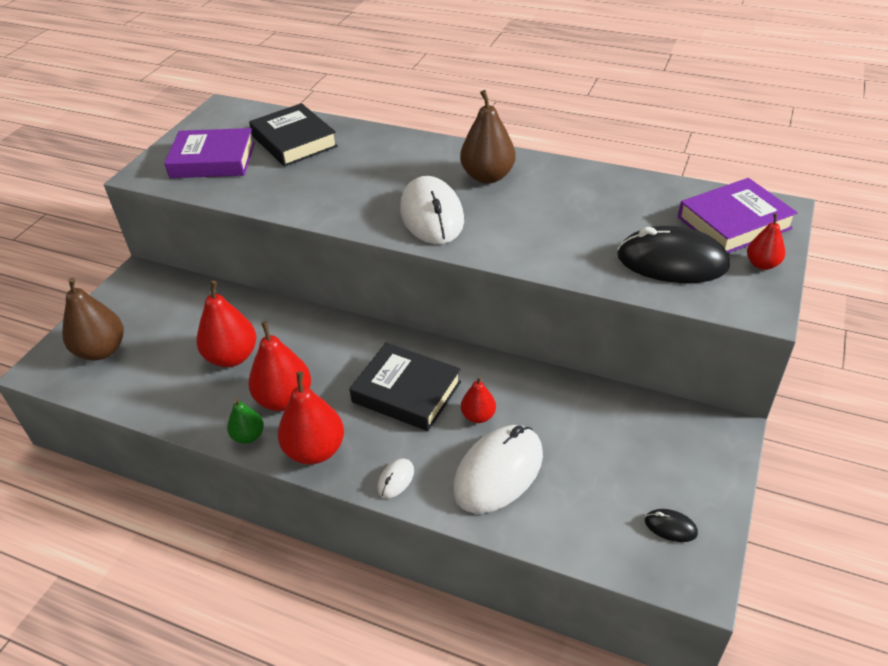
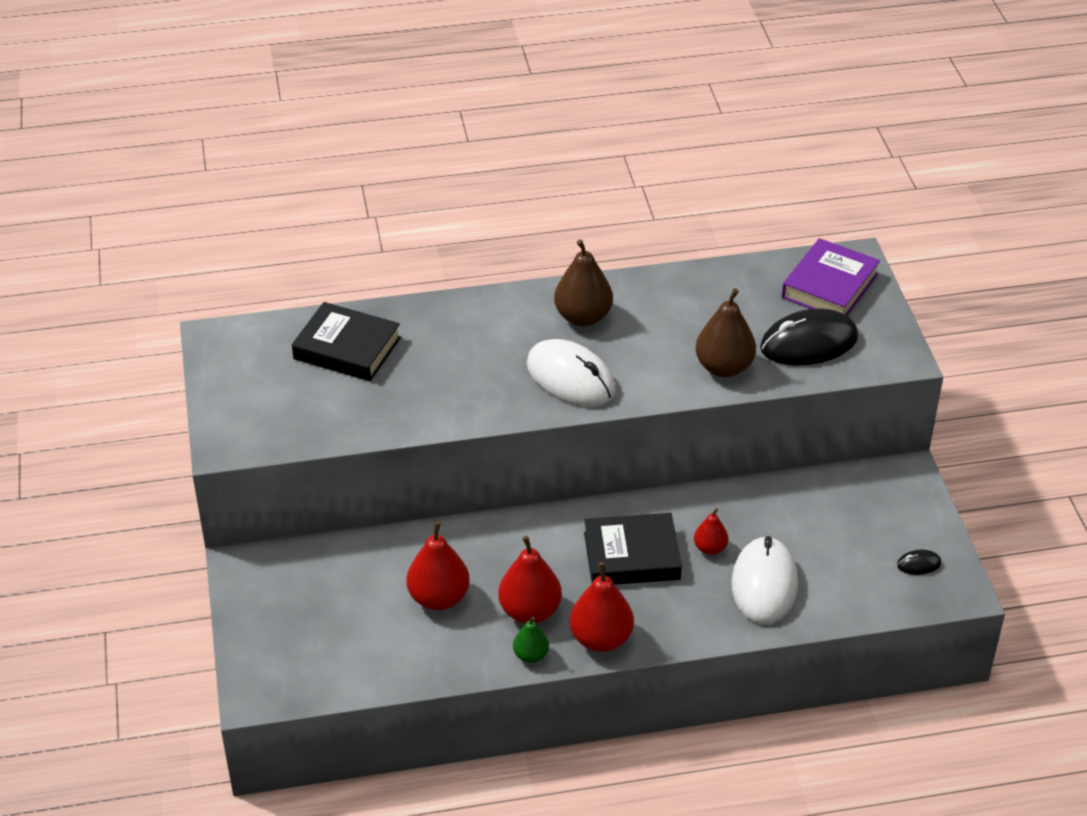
camera: 35 degrees left, 0 degrees up
brown pear [62,277,124,360] -> brown pear moved to [695,288,756,377]
purple book [164,128,255,178] -> none
white mouse [377,458,414,498] -> none
red pear [747,213,785,270] -> none

